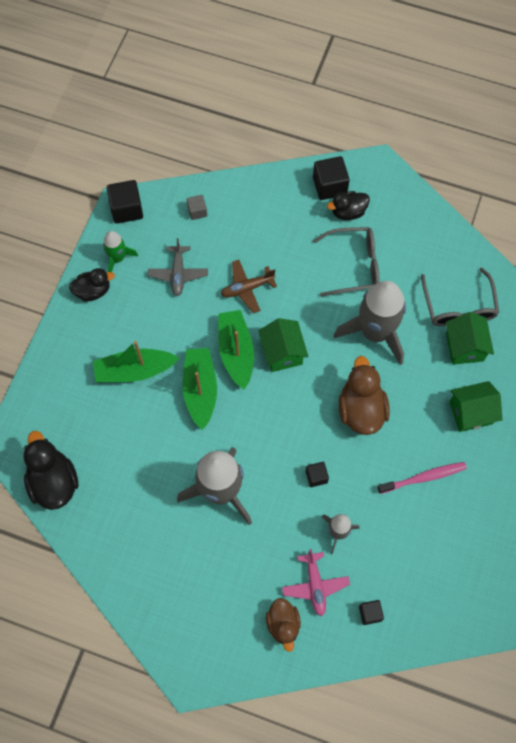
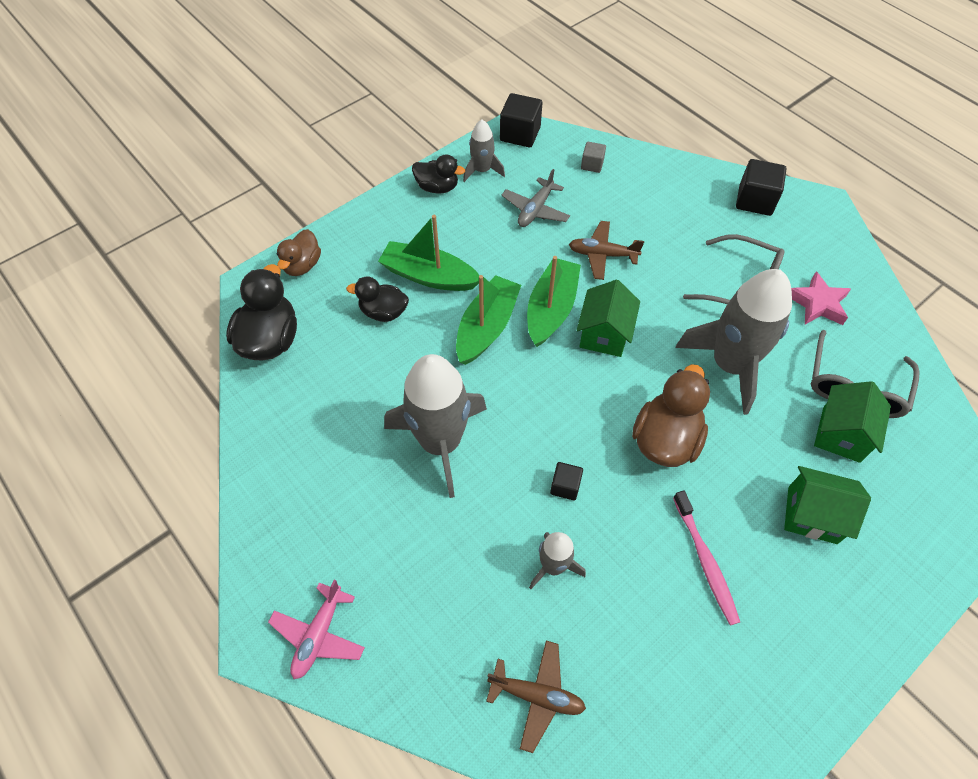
camera: 30 degrees right, 10 degrees down
green rocket [103,231,138,272] -> grey rocket [463,120,505,182]
brown duck [266,598,301,652] -> brown duck moved to [276,229,321,276]
pink plane [282,549,350,616] -> pink plane moved to [268,580,365,679]
black duck [327,191,370,220] -> black duck moved to [346,277,409,322]
black cube [359,600,384,625] -> brown plane [486,640,586,753]
pink toothbrush [377,462,467,494] -> pink toothbrush turned 60 degrees clockwise [673,491,740,625]
none -> pink star [791,271,851,325]

